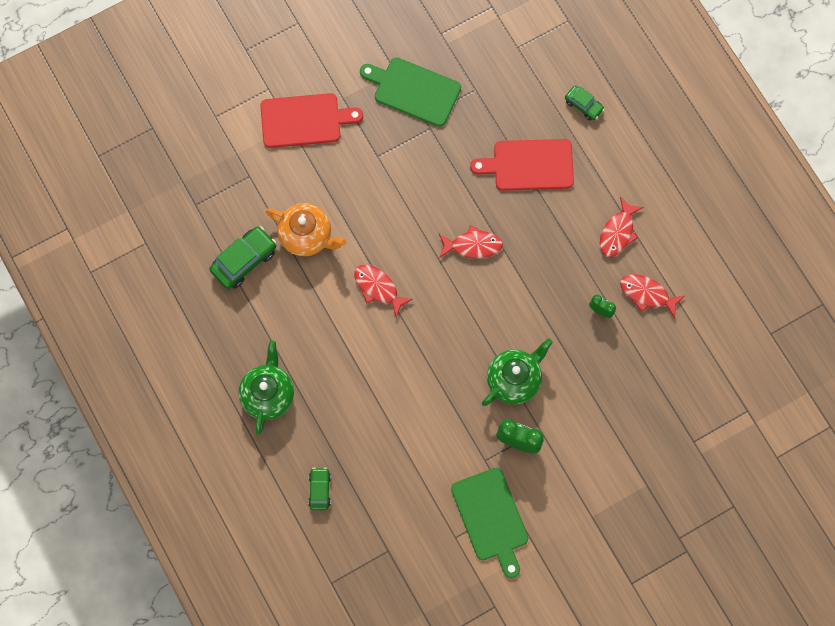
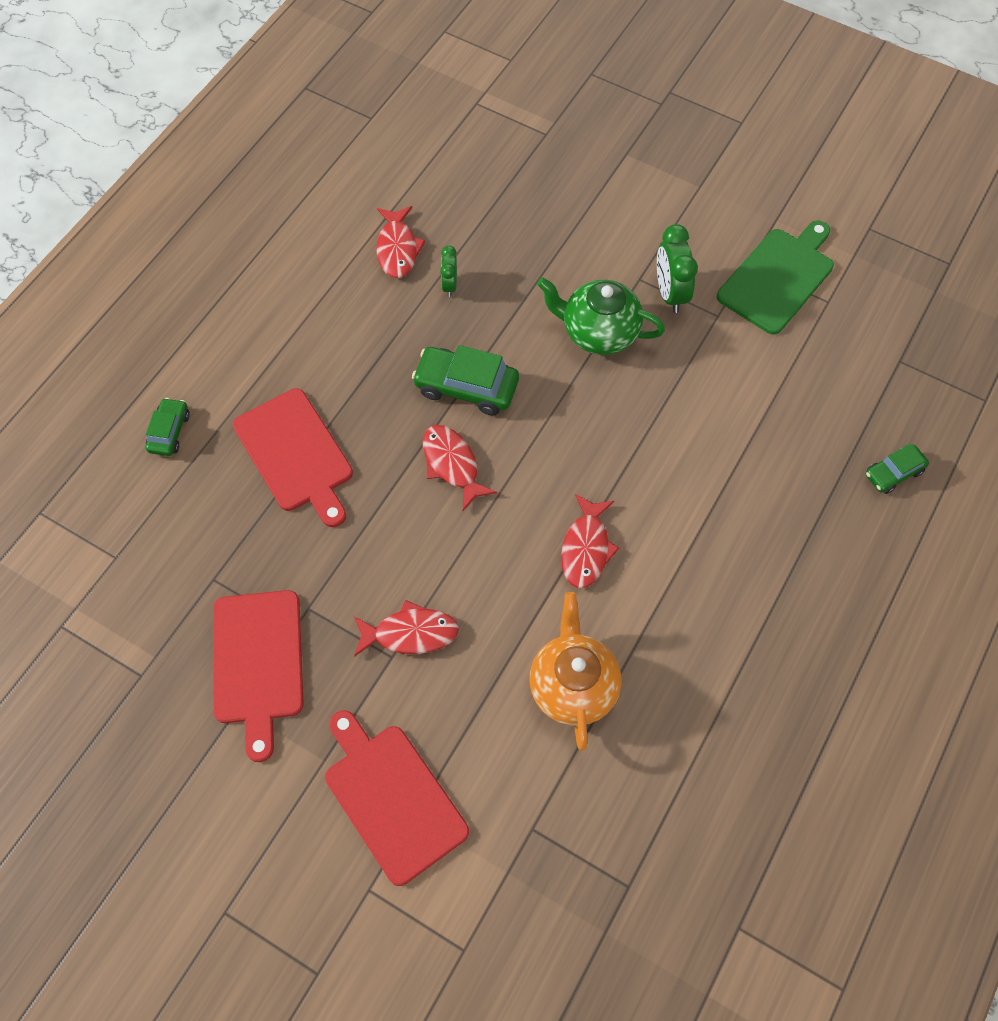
camera: 120 degrees left, 10 degrees down
green car [209,226,276,289] -> green car moved to [412,345,519,415]
green teapot [238,341,294,435] -> none
green cutting board [360,57,461,127] -> red cutting board [213,590,304,762]
red fish [600,197,643,257] -> red fish moved to [354,600,459,657]

